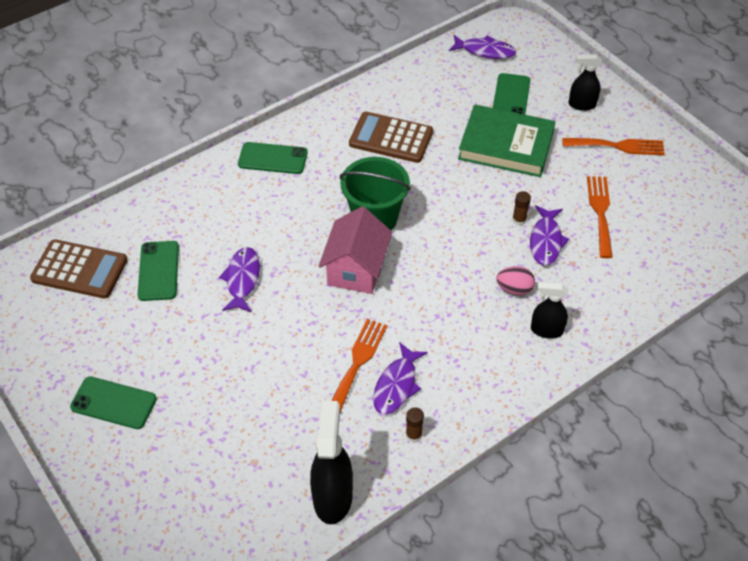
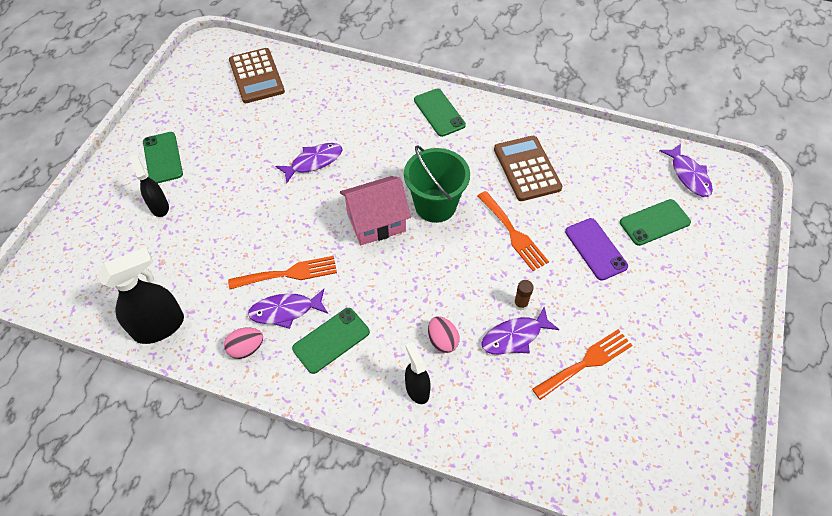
camera: 55 degrees right, 5 degrees up
green phone [138,241,179,301] -> green phone moved to [292,308,370,374]
brown glue stick [406,407,424,442] -> pink egg [224,327,263,359]
green book [458,105,555,177] -> purple phone [565,218,628,280]
orange fork [562,138,665,155] -> orange fork moved to [478,191,549,271]
black spray bottle [568,54,602,111] -> black spray bottle moved to [129,154,169,217]

